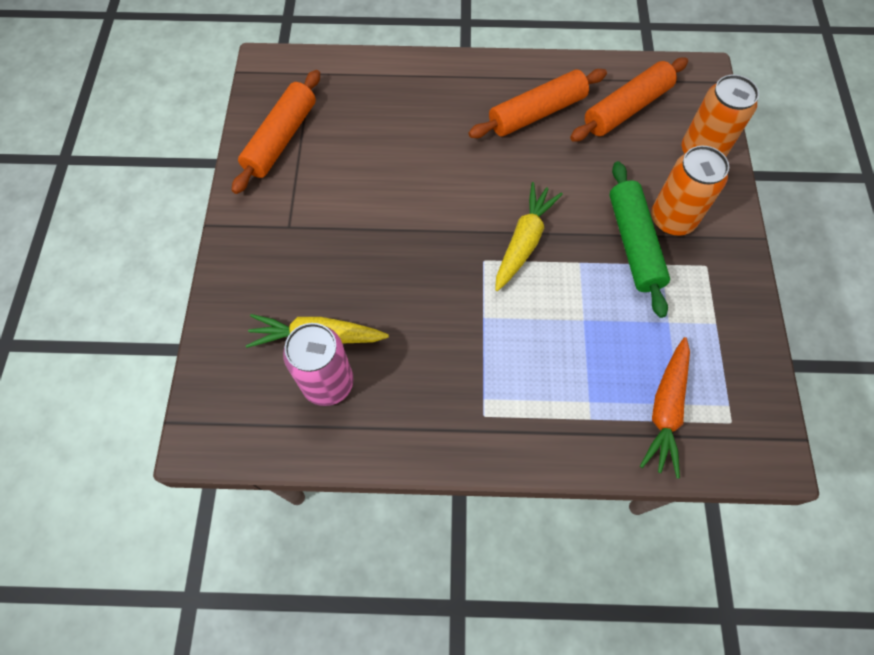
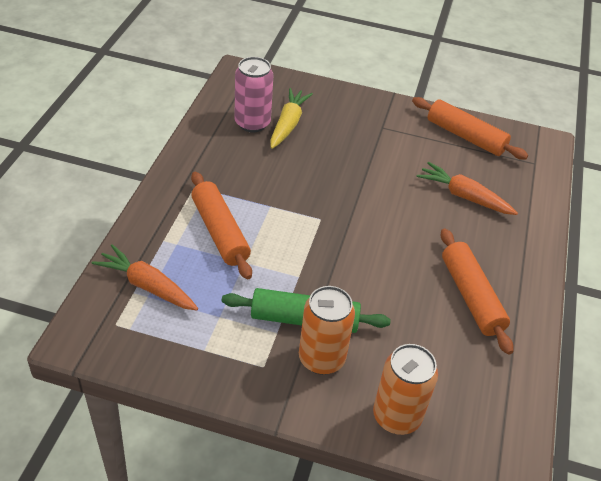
camera: 100 degrees right, 20 degrees down
yellow carrot [495,182,563,291] -> none
orange rolling pin [570,58,688,142] -> orange rolling pin moved to [191,172,252,279]
none -> orange carrot [417,162,518,215]

